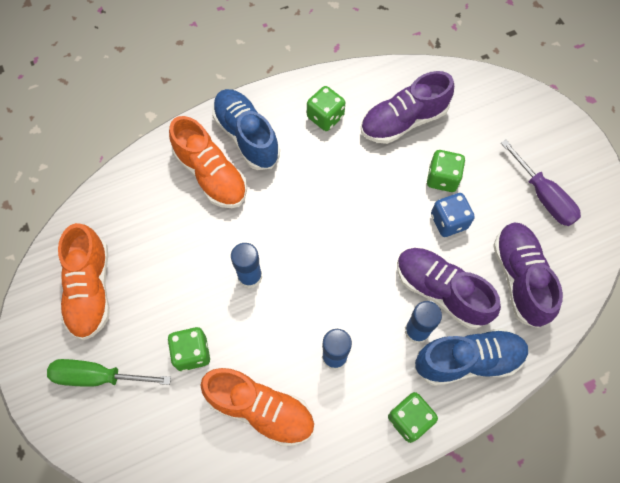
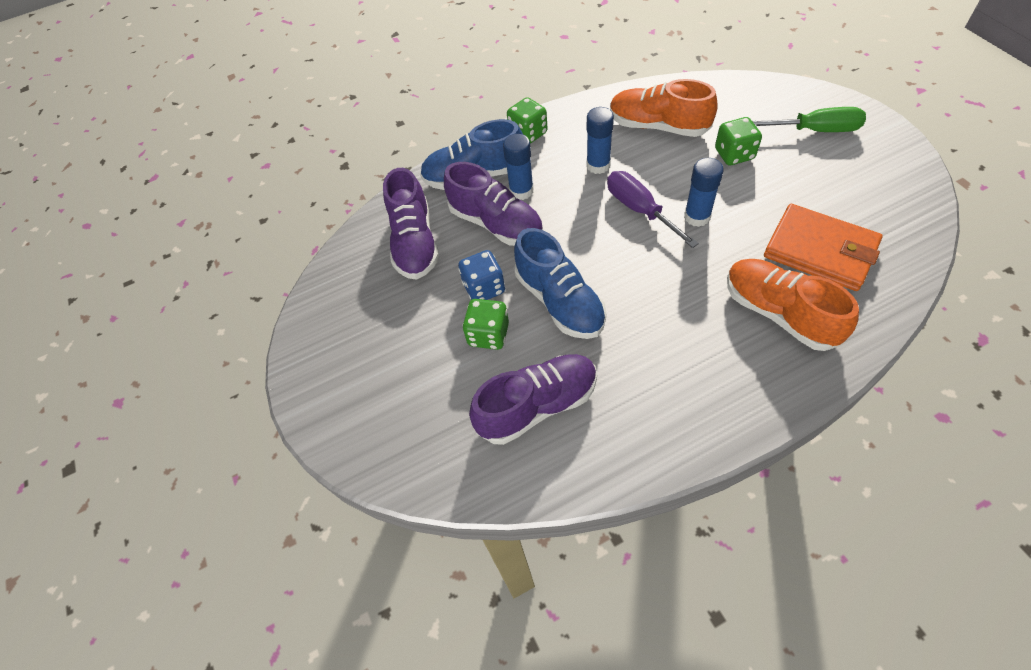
camera: 175 degrees left, 10 degrees down
orange shoe [58,223,110,341] -> none
blue shoe [212,89,280,170] -> blue shoe moved to [514,228,606,339]
green dice [307,86,345,131] -> none
purple screwdriver [501,140,581,226] -> purple screwdriver moved to [607,171,699,248]
none -> orange wallet [764,204,883,291]

